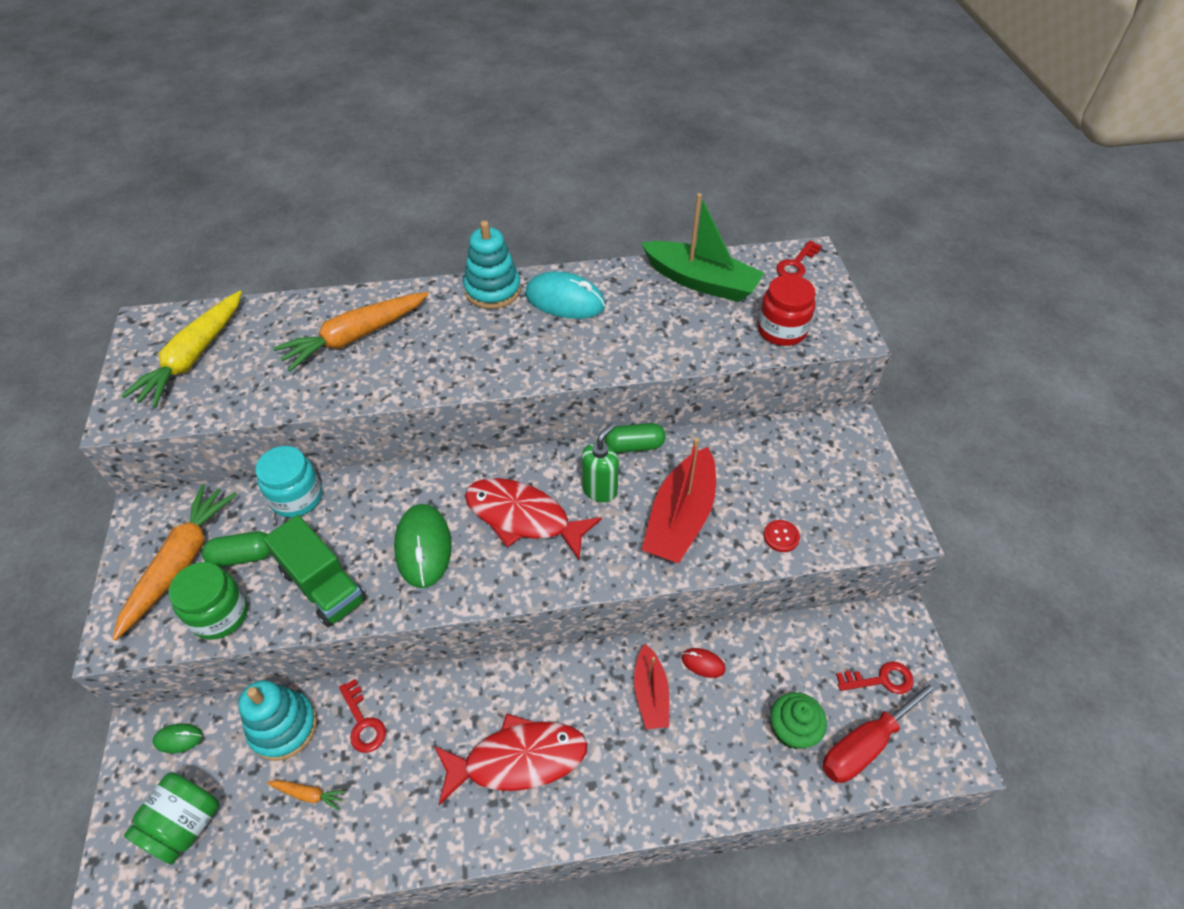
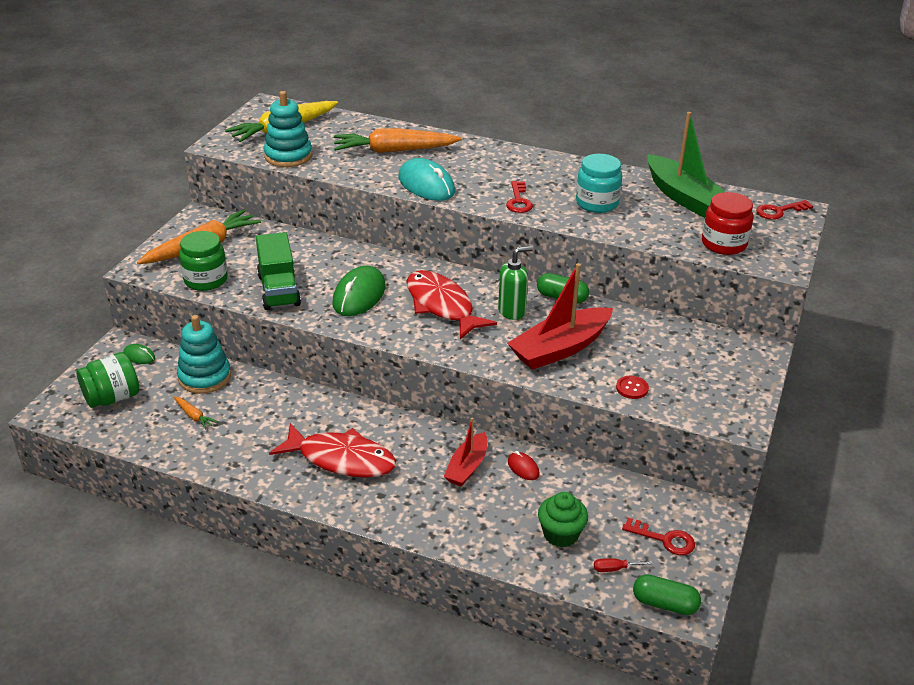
camera: 30 degrees right, 15 degrees down
green capsule [202,531,271,567] -> green capsule moved to [633,574,701,615]
turquoise jar [256,446,322,518] -> turquoise jar moved to [576,154,622,213]
red key [339,679,386,753] -> red key moved to [506,181,533,213]
turquoise stacking toy [463,220,521,309] -> turquoise stacking toy moved to [264,91,312,167]
turquoise mouse [525,271,605,319] -> turquoise mouse moved to [399,158,455,201]
red screwdriver [822,678,940,783] -> red screwdriver [594,558,653,572], size x0.41

